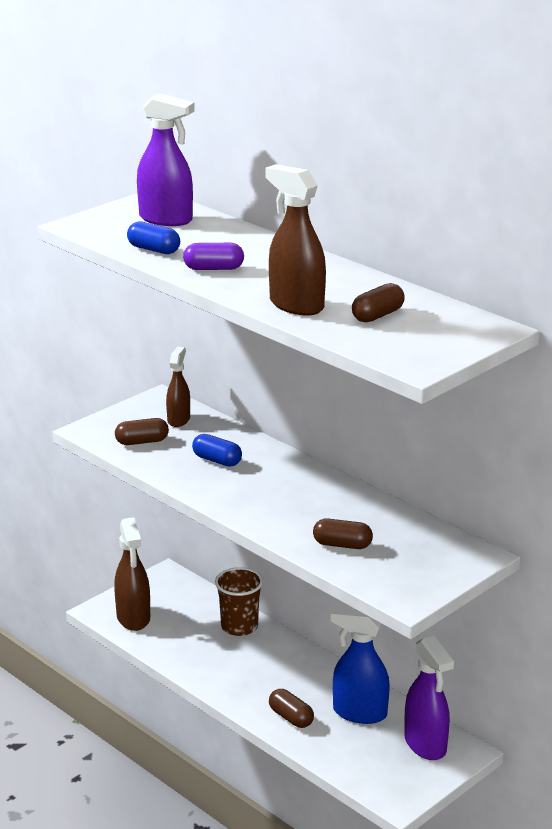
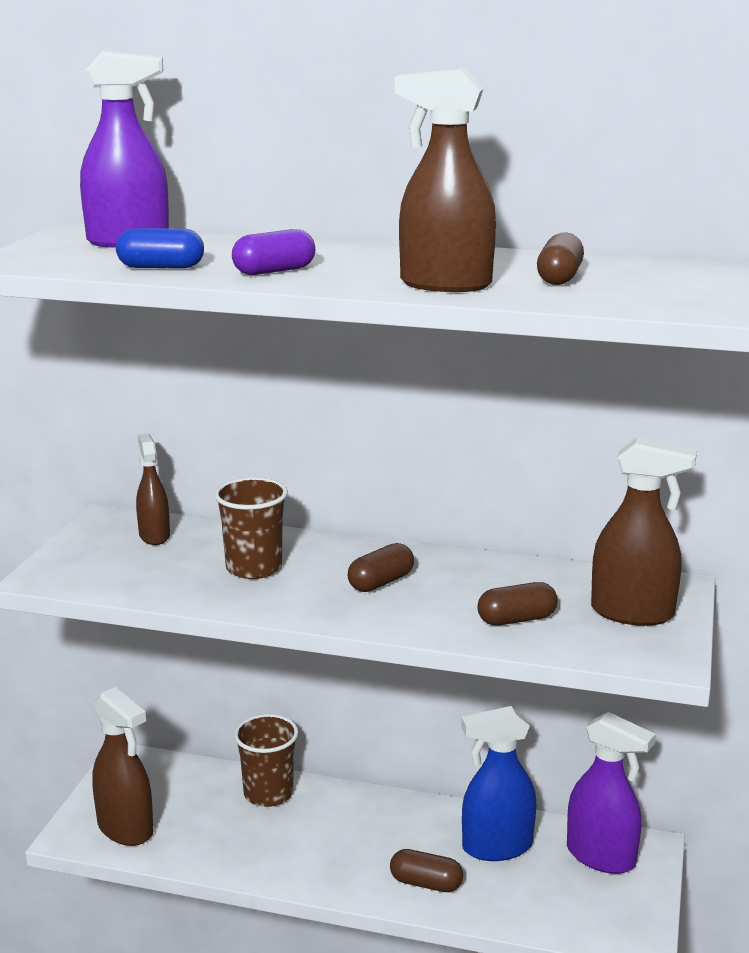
camera: 30 degrees left, 5 degrees down
brown capsule [115,418,169,445] -> brown capsule moved to [348,543,414,592]
blue capsule [192,434,242,467] -> brown cup [214,477,288,579]
none -> brown spray bottle [591,437,697,626]

